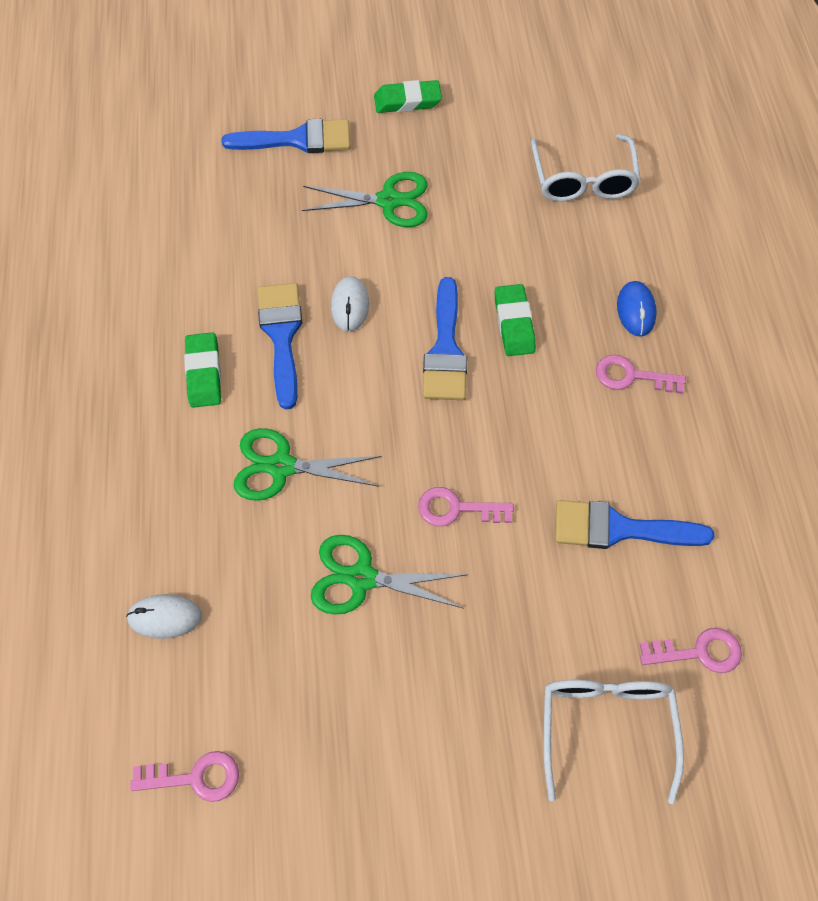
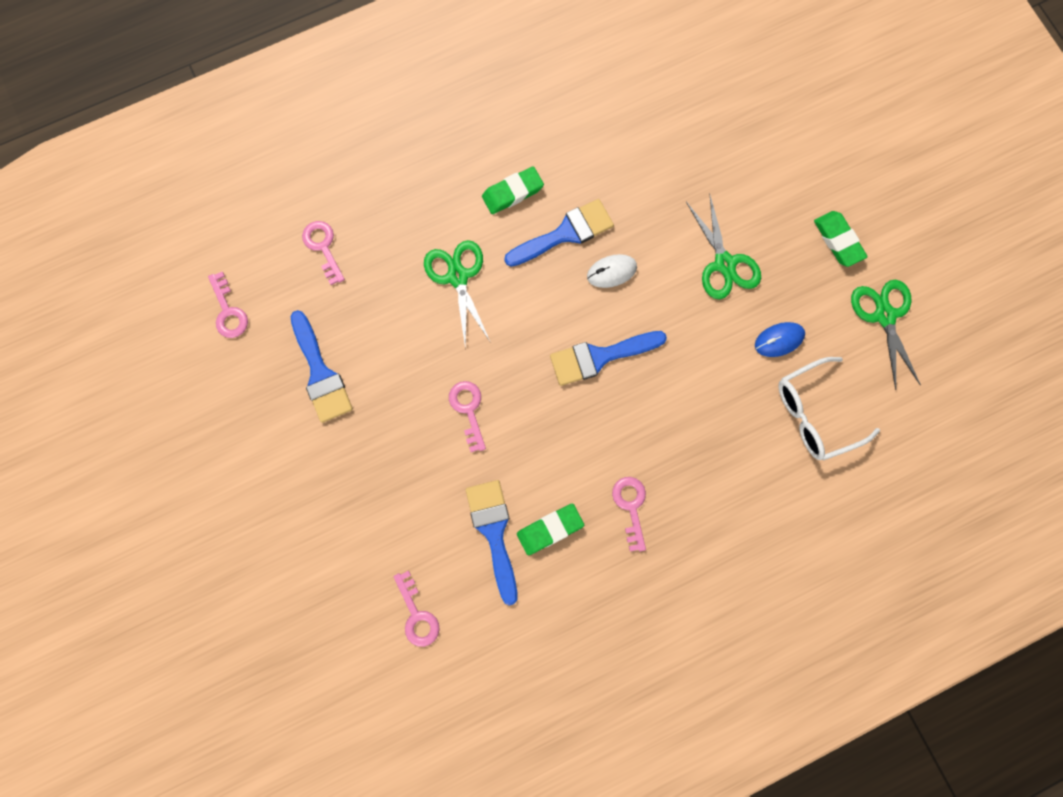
camera: 70 degrees right, 15 degrees up
white mouse [126,594,202,639] -> pink key [302,221,345,285]
blue brush [222,119,351,153] -> blue brush moved to [291,310,353,423]
green scissors [311,535,468,615] -> green scissors moved to [851,280,921,390]
green eraser [495,284,536,356] -> green eraser moved to [517,504,584,555]
white glasses [544,680,684,804] -> none
blue mouse [617,281,657,337] -> blue mouse moved to [755,322,805,357]

